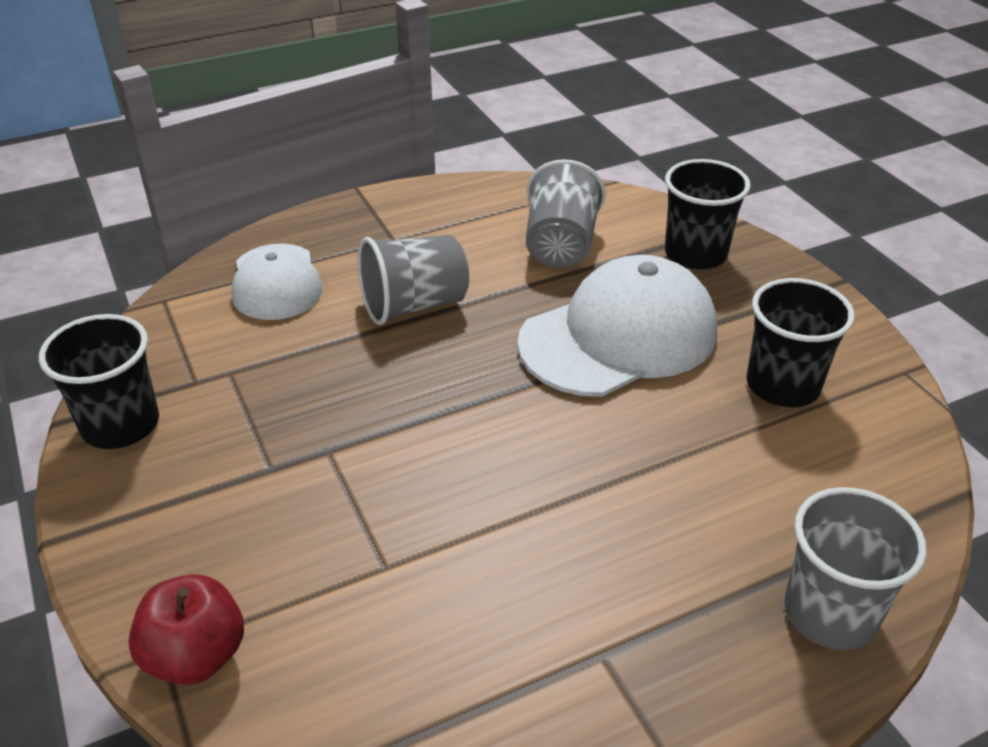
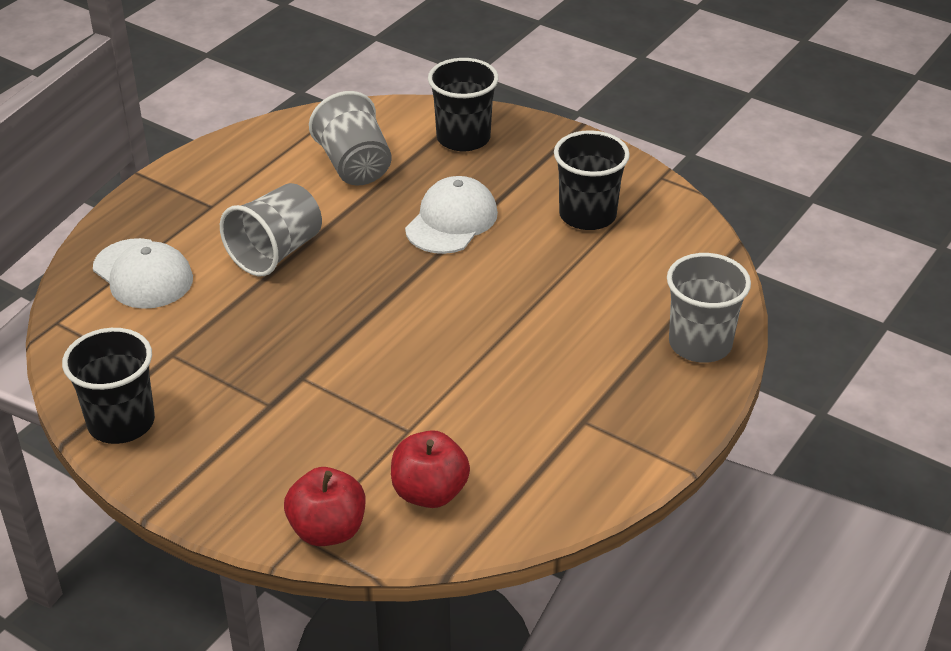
camera: 30 degrees left, 0 degrees up
white cap [517,255,717,397] -> white cap [405,176,498,254], size x0.62
none -> red apple [391,430,470,508]

